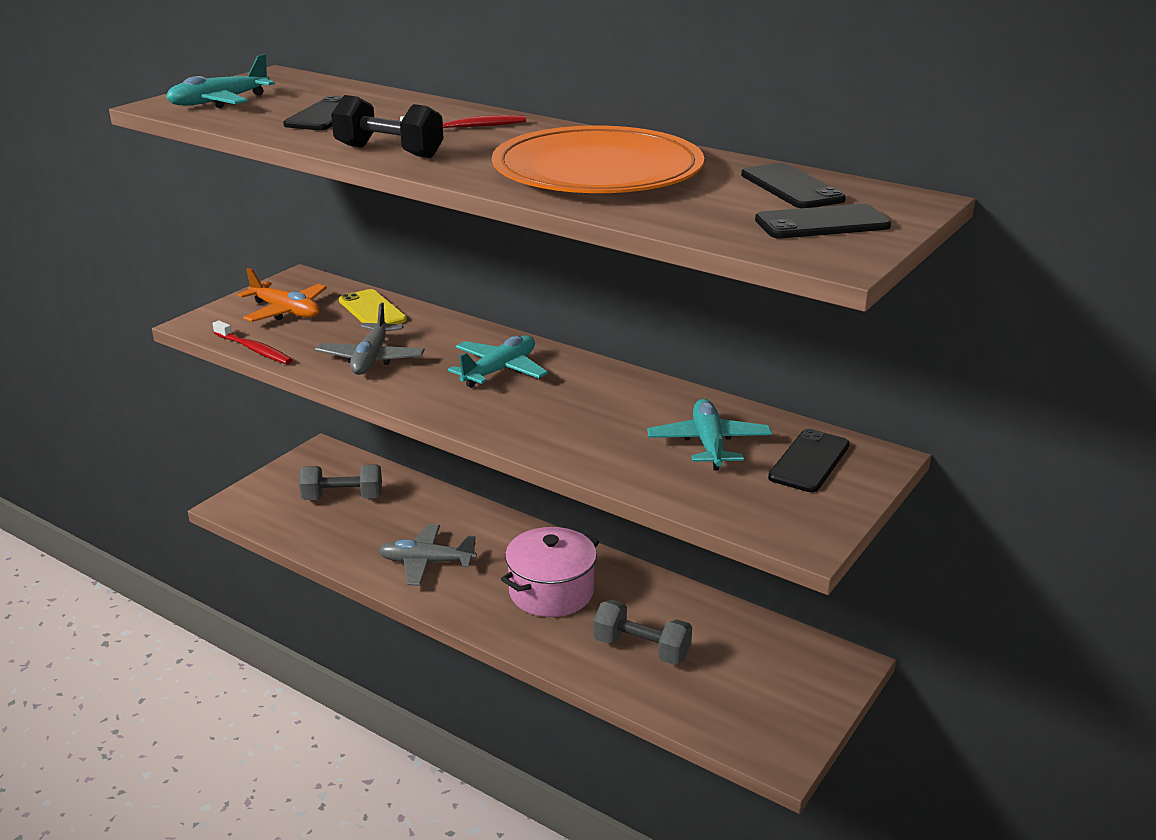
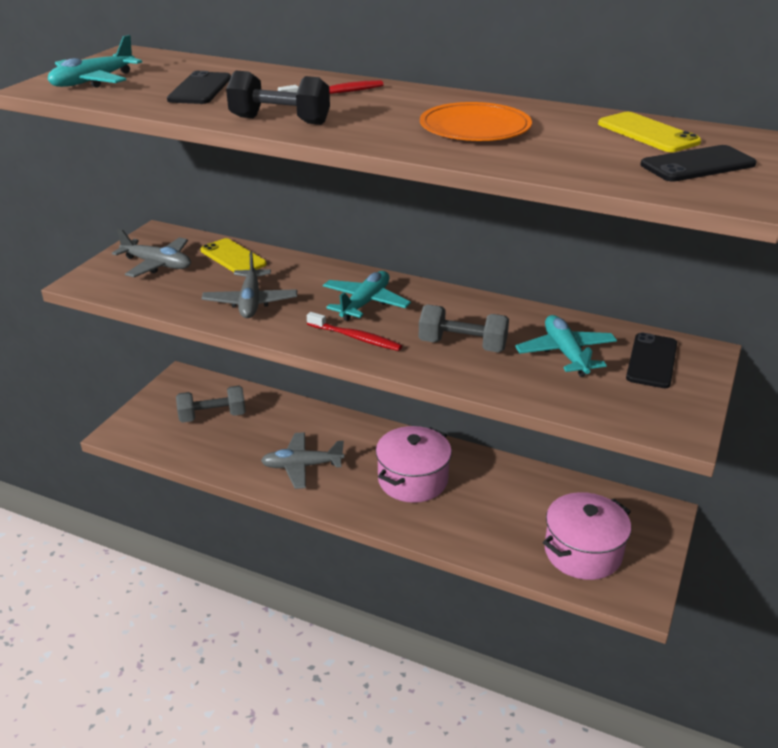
camera: 10 degrees left, 5 degrees up
red toothbrush [213,320,293,364] -> red toothbrush moved to [307,312,402,351]
orange plane [237,268,327,322] -> grey plane [112,229,191,277]
orange plate [492,126,704,193] -> orange plate [420,102,532,141], size x0.60
grey dumbbell [593,600,692,665] -> grey dumbbell moved to [419,305,509,352]
black phone [741,163,846,208] -> yellow phone [598,112,701,152]
none -> pink pot [543,492,631,580]

